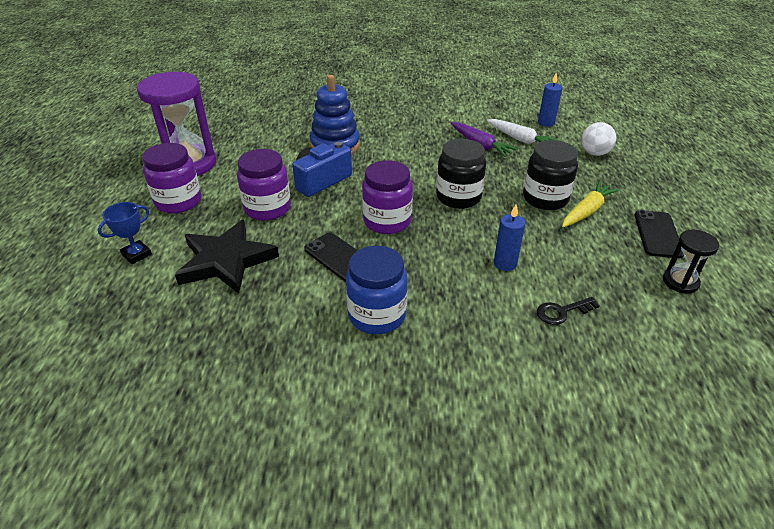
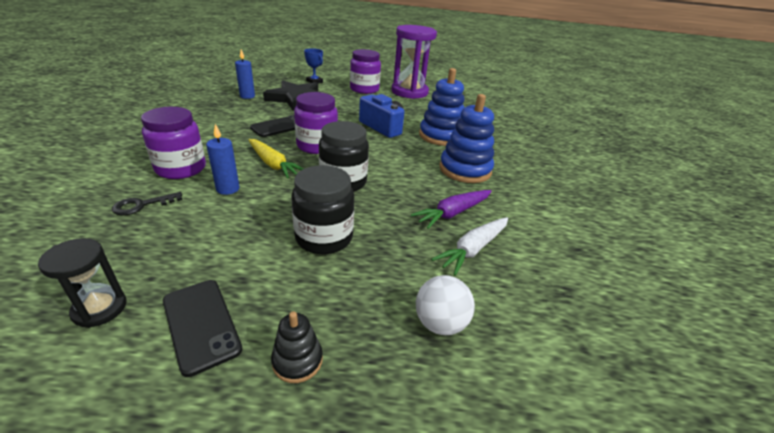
camera: 90 degrees right, 5 degrees down
purple jar [237,149,291,221] -> purple jar moved to [141,107,206,179]
blue jar [346,246,408,334] -> none
black key [537,297,600,325] -> black key turned 105 degrees counterclockwise [112,192,182,216]
blue candle [538,72,562,127] -> blue candle moved to [235,49,255,99]
yellow carrot [562,181,620,227] -> yellow carrot moved to [249,139,304,179]
black phone [635,210,684,258] -> black phone turned 45 degrees clockwise [163,280,243,377]
none -> black stacking toy [271,311,323,383]
none -> blue stacking toy [439,94,494,183]

